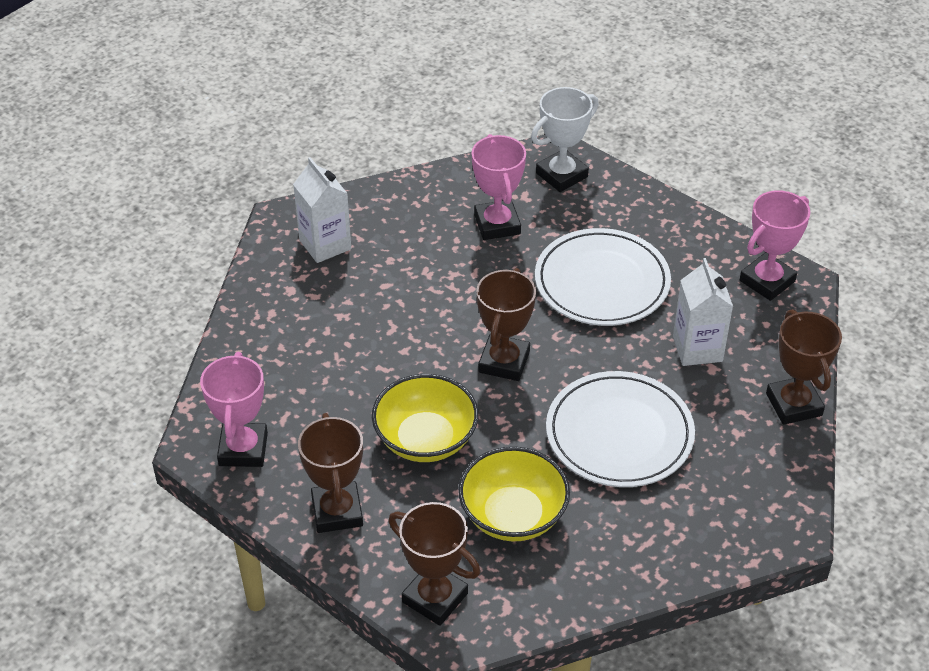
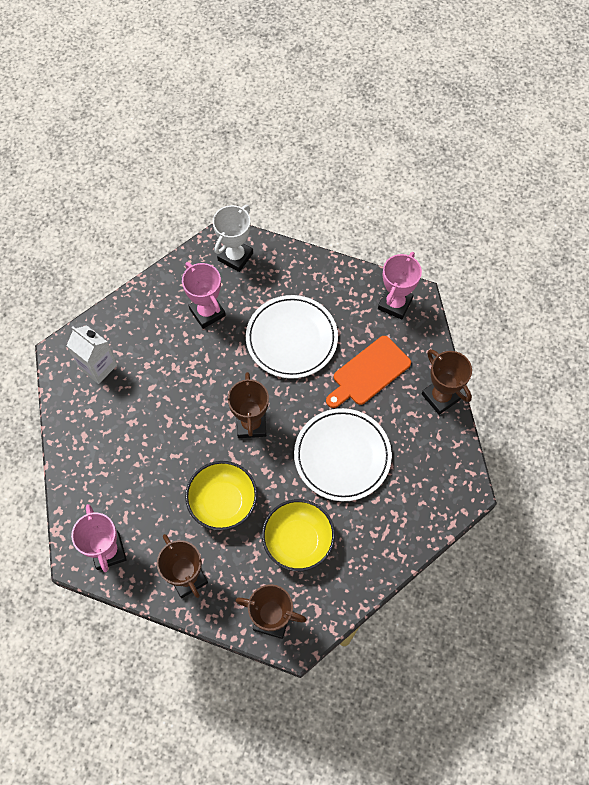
camera: 20 degrees left, 20 degrees up
white carton [673,258,733,366] -> orange cutting board [326,336,411,408]

